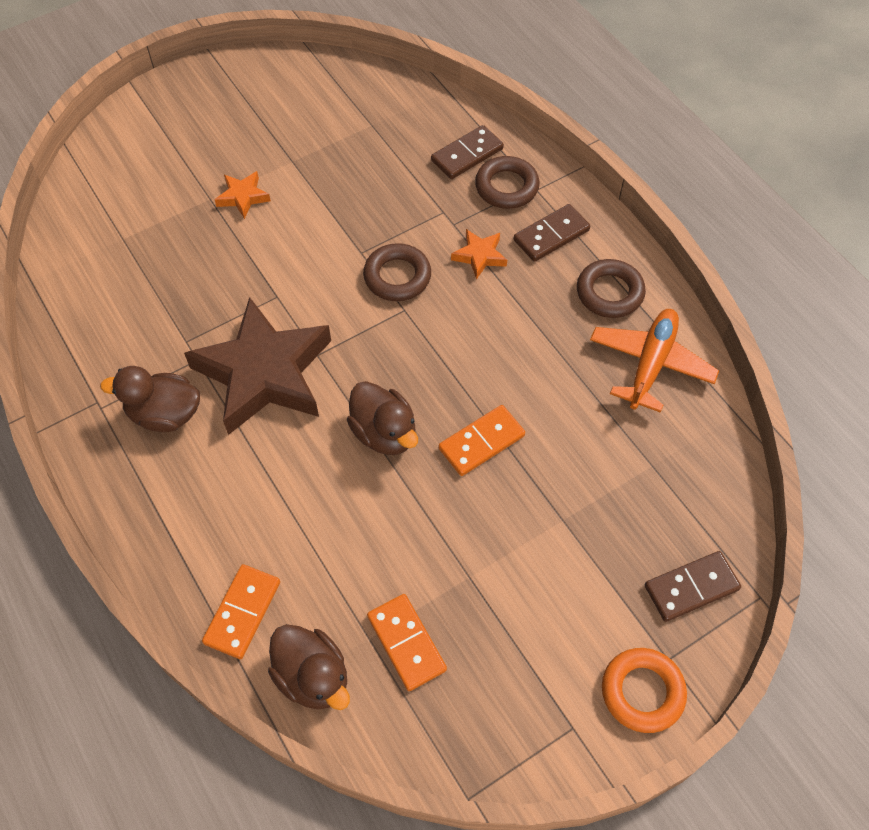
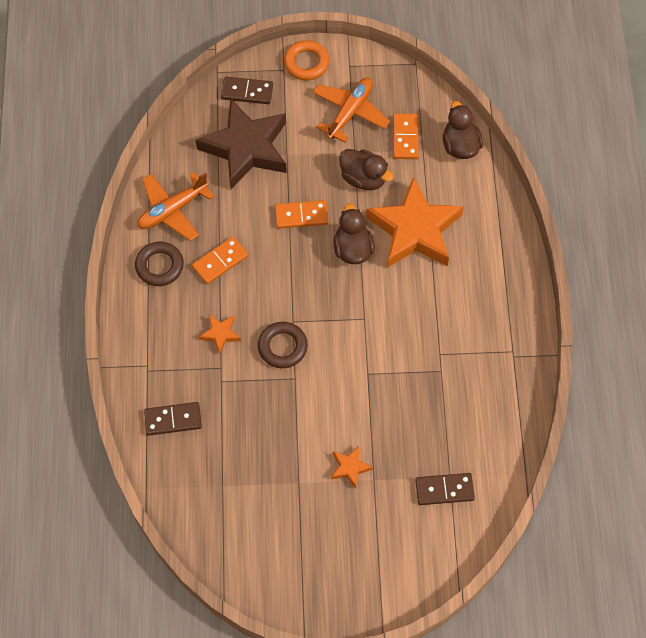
camera: 150 degrees left, 5 degrees up
brown duck [100,366,200,432] -> brown duck moved to [339,149,394,190]
brown star [184,297,331,435] -> brown star moved to [196,99,287,189]
orange domino [202,564,280,659] -> orange domino moved to [192,237,248,284]
brown ring [475,156,540,209] -> none
brown domino [513,204,590,262] -> brown domino moved to [415,473,475,505]
none -> orange plane [313,78,390,143]
none -> orange star [366,177,464,268]

